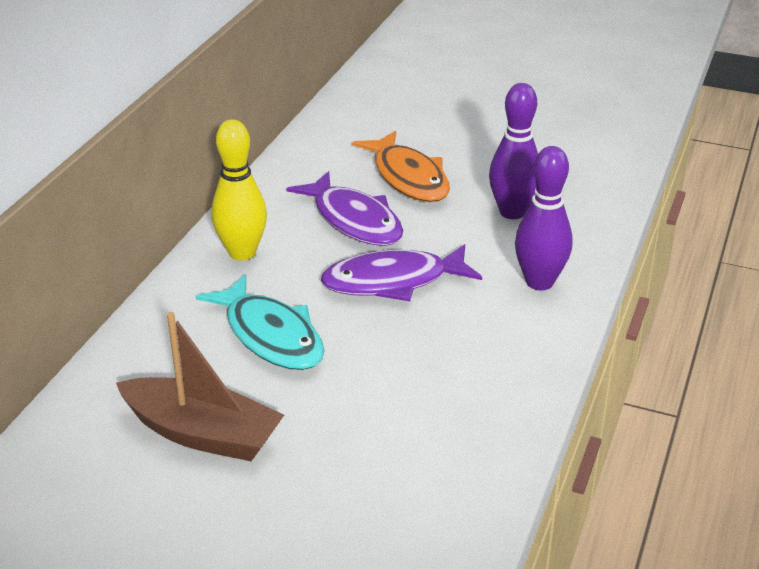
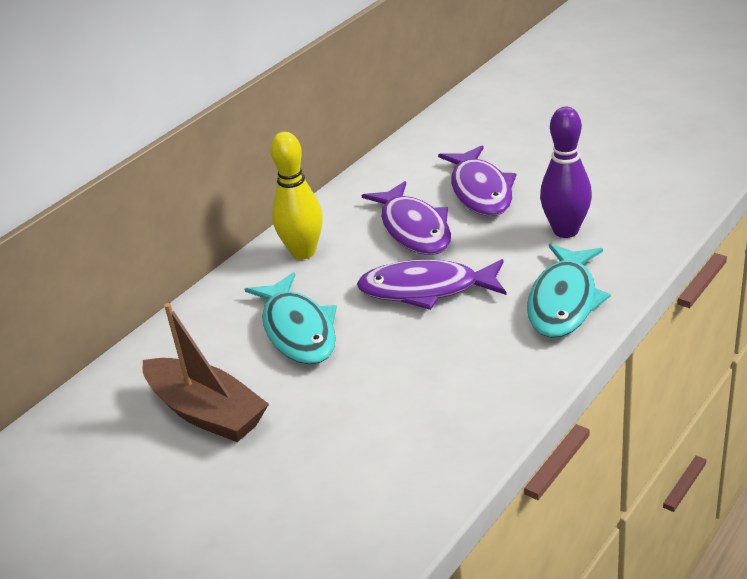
camera: 20 degrees right, 0 degrees up
orange fish [352,131,450,202] -> purple fish [438,145,516,216]
purple bowling pin [515,146,573,290] -> turquoise fish [527,244,611,338]

